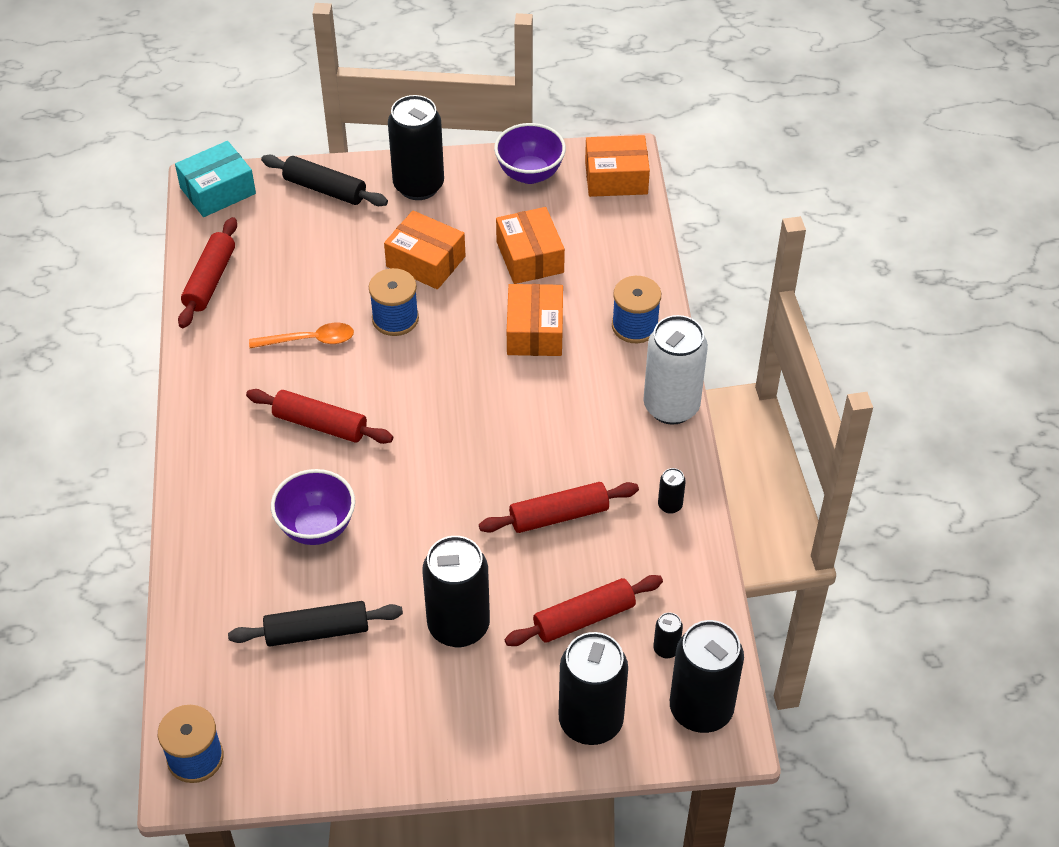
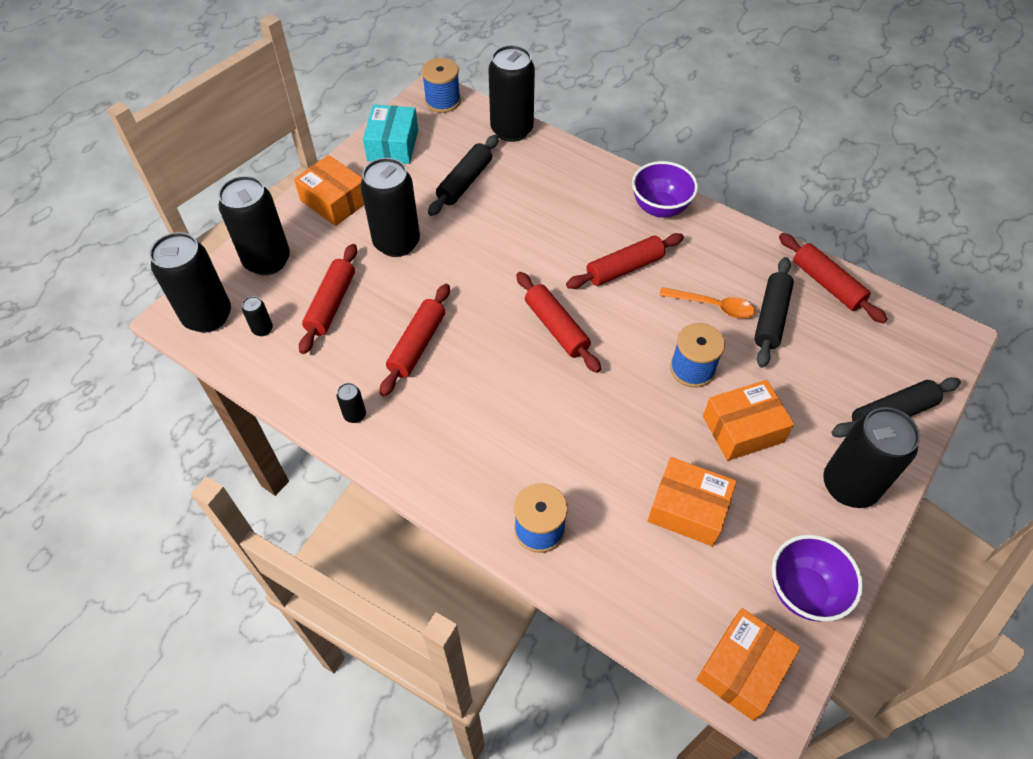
camera: 130 degrees right, 5 degrees up
turquoise box [175,141,256,217] -> turquoise box moved to [363,105,418,164]
orange spoon [249,323,354,348] -> orange spoon turned 105 degrees counterclockwise [659,287,755,319]
purple bowl [271,469,355,545] -> purple bowl moved to [632,161,698,218]
orange box [507,284,563,356] -> orange box moved to [294,155,364,226]
white can [643,315,708,425] -> none
none -> black can [488,45,535,142]
none -> red rolling pin [516,272,601,373]
none -> black rolling pin [754,257,794,368]

